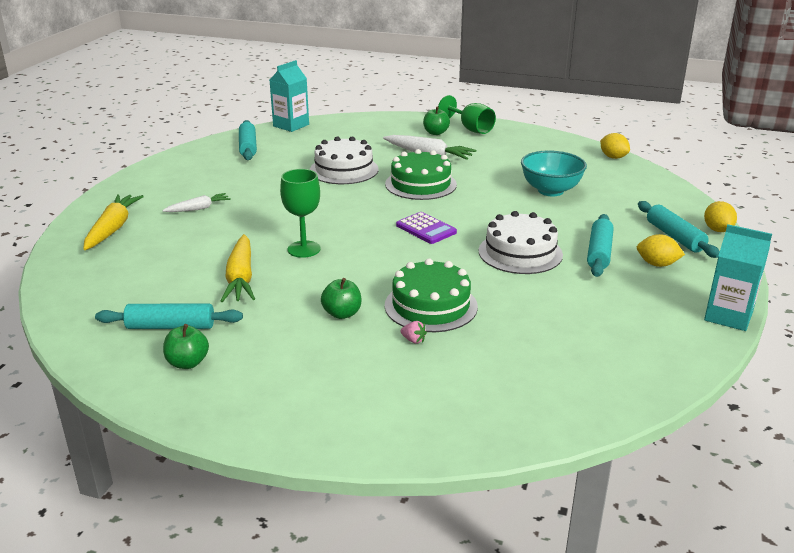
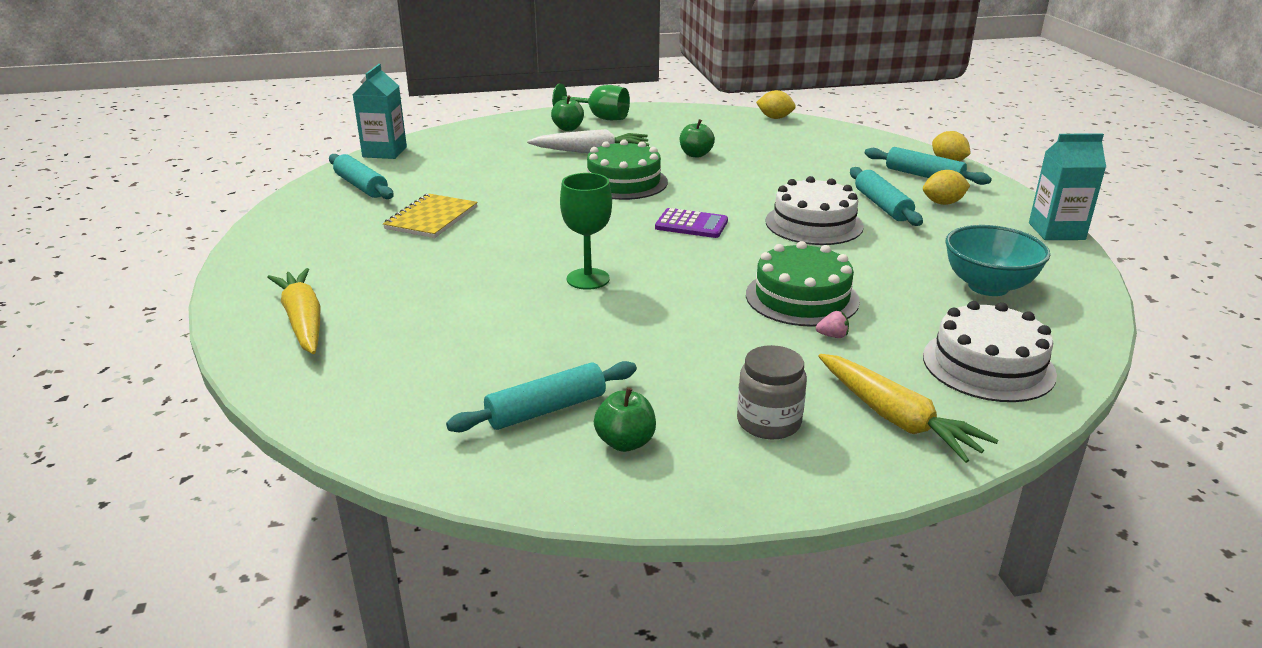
camera: 30 degrees left, 0 degrees up
white carrot [162,193,231,212] -> none
yellow carrot [221,234,255,302] -> yellow carrot moved to [818,354,999,463]
white cake [310,136,379,184] -> white cake moved to [923,301,1057,402]
green apple [321,278,362,319] -> green apple moved to [680,119,715,158]
turquoise bowl [521,150,587,196] -> turquoise bowl moved to [946,225,1050,296]
none -> yellow notebook [383,193,478,238]
none -> grey jar [737,345,807,439]

